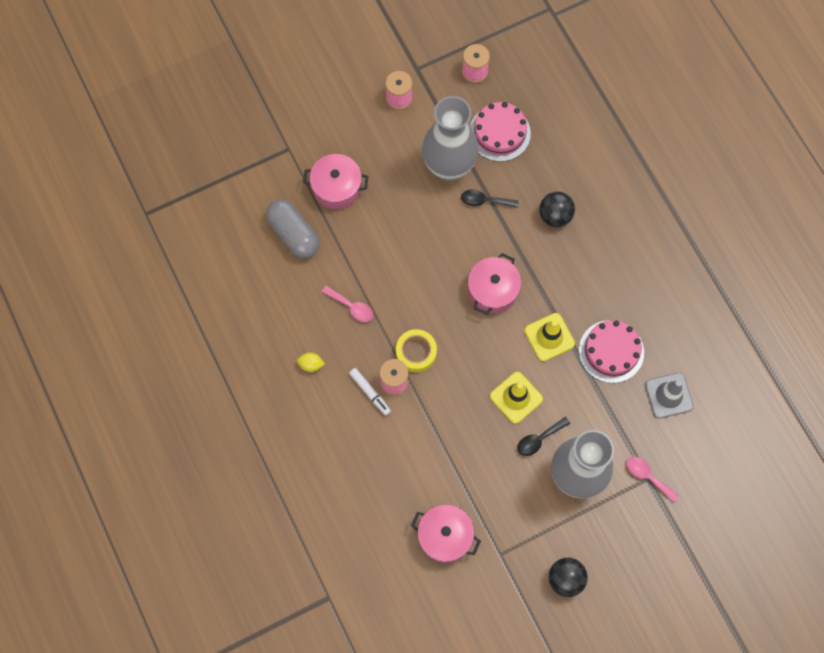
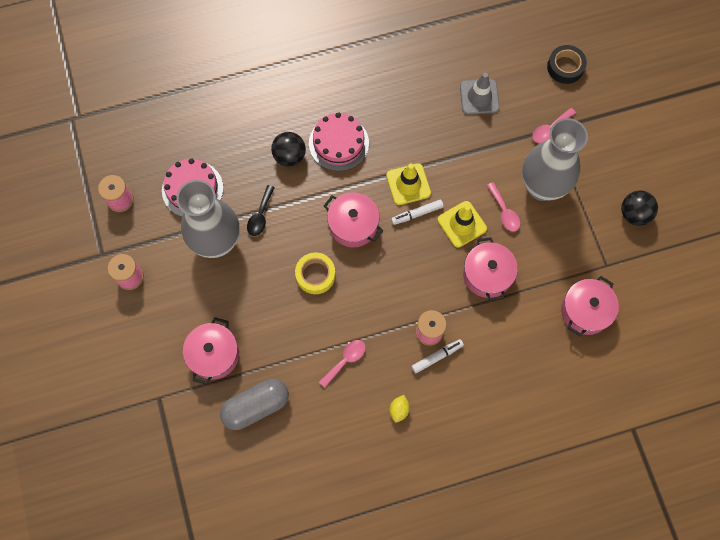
camera: 80 degrees left, 0 degrees up
yellow tape [396,329,437,372] -> yellow tape moved to [295,253,336,294]
black spoon [517,417,570,456] -> pink spoon [487,182,520,232]
pink cake [579,320,644,383] -> pink cake moved to [309,112,369,171]
none -> white marker [391,200,444,225]
none -> pink pot [463,237,518,301]
none -> black tape [547,45,587,84]

